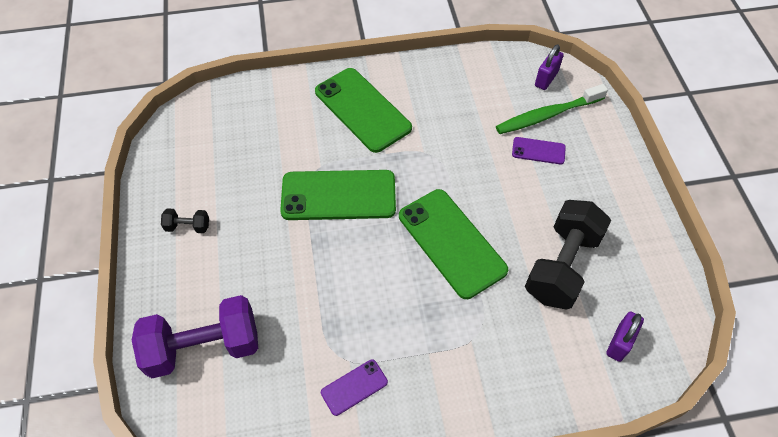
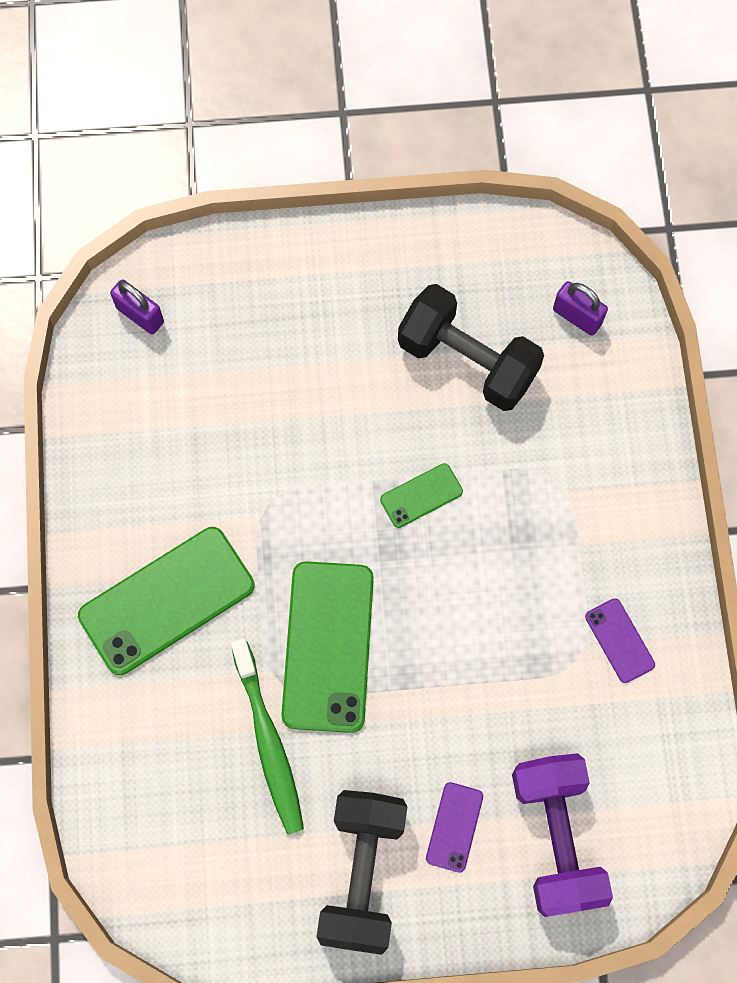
camera: 85 degrees left, 15 degrees up
black dumbbell [161,208,209,233] -> black dumbbell [316,790,408,955], size x2.32
green phone [399,189,508,299] -> green phone [380,463,463,528], size x0.48
green toothbrush [496,84,608,134] -> green toothbrush moved to [231,638,304,834]
purple phone [512,137,566,164] -> purple phone moved to [426,782,483,873]

